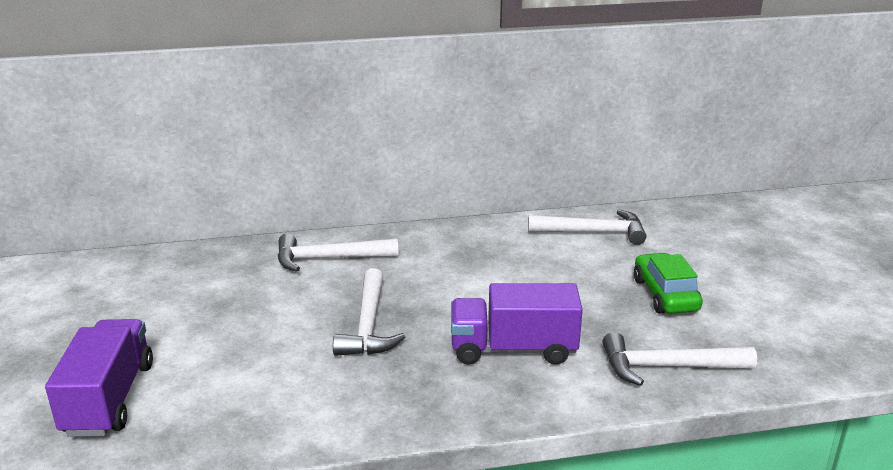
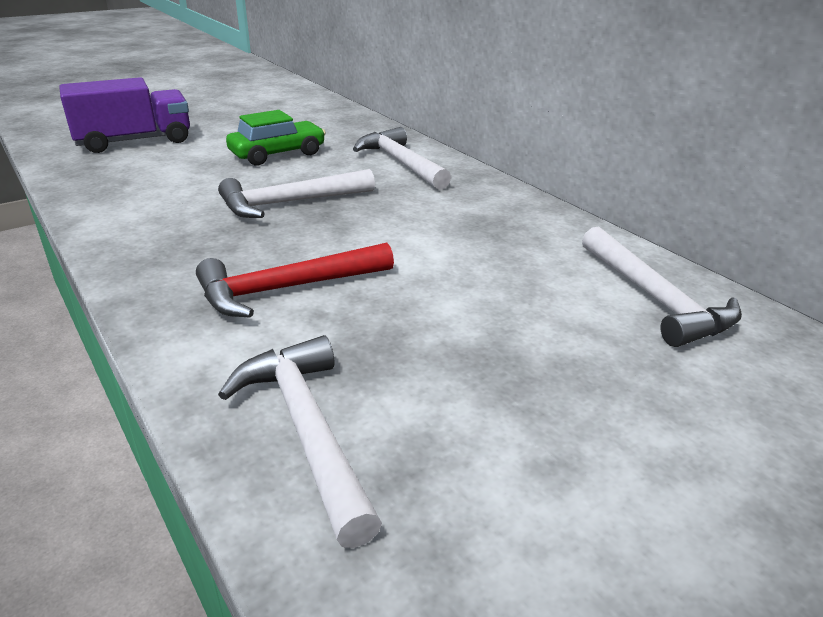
camera: 65 degrees right, 5 degrees up
purple truck [451,283,583,365] -> red hammer [196,243,394,318]
green car [634,253,703,314] -> green car moved to [226,110,326,165]

